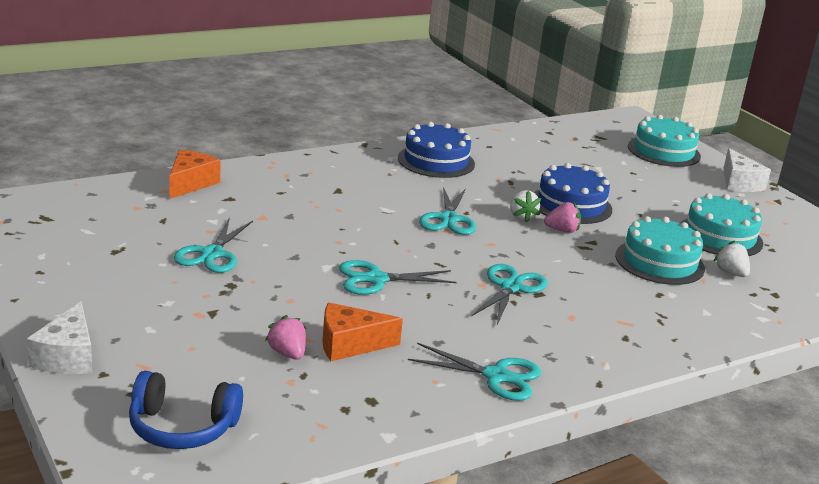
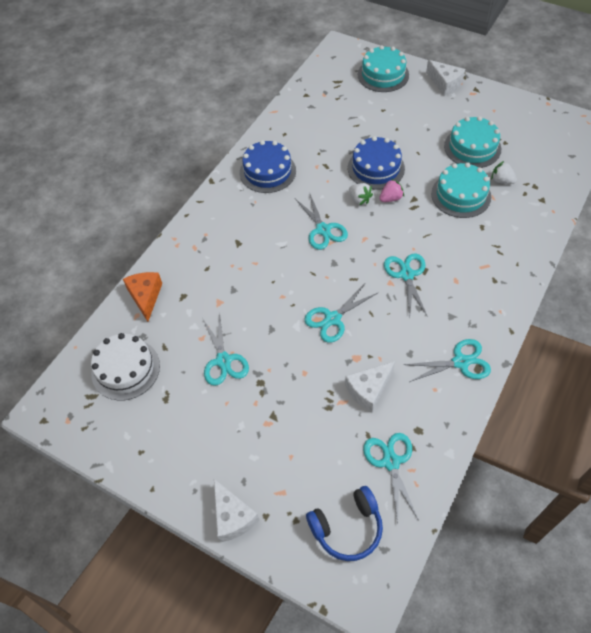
camera: 25 degrees left, 30 degrees up
pink strawberry [265,315,306,360] -> none
orange cheese [322,303,403,361] -> white cheese [345,361,395,413]
none -> white cake [91,333,160,401]
none -> turquoise scissors [363,433,419,523]

